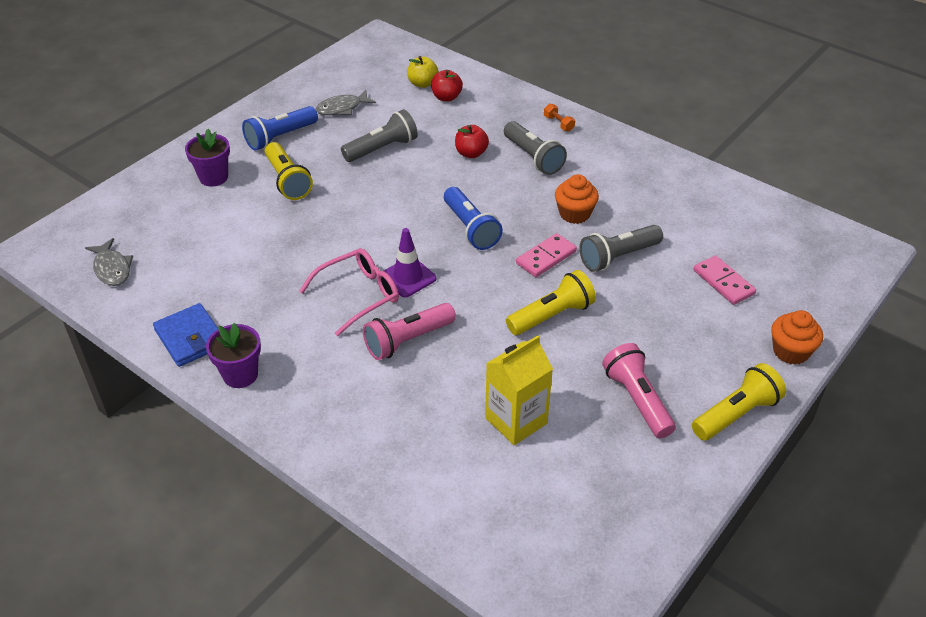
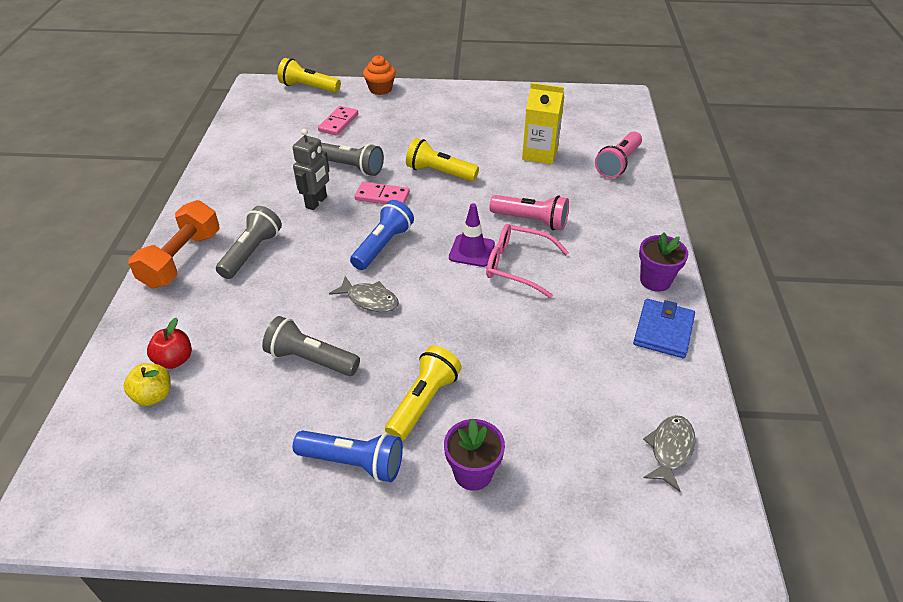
camera: 125 degrees left, 0 degrees up
grey fish [316,90,376,115] -> grey fish moved to [329,276,399,312]
red apple [455,125,489,158] -> none
orange dumbbell [544,104,575,132] -> orange dumbbell [129,200,220,289], size x2.50
orange cupcake [555,174,599,224] -> grey robot [292,129,330,210]
pink flashlight [602,343,676,438] -> pink flashlight moved to [595,131,642,178]
yellow flashlight [692,363,786,441] -> yellow flashlight moved to [277,58,341,93]

